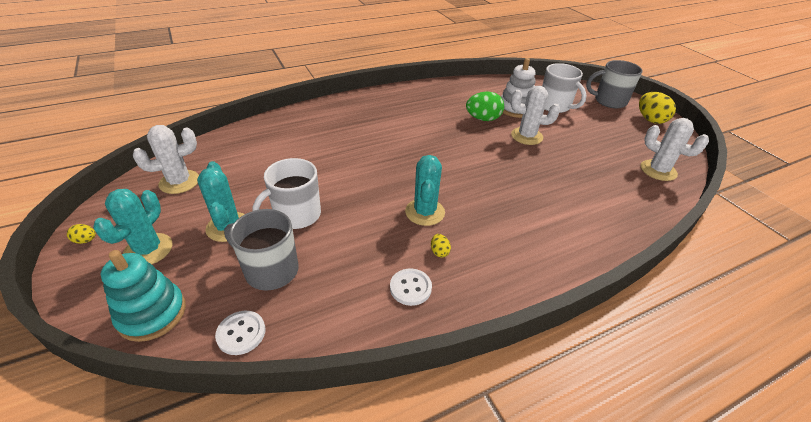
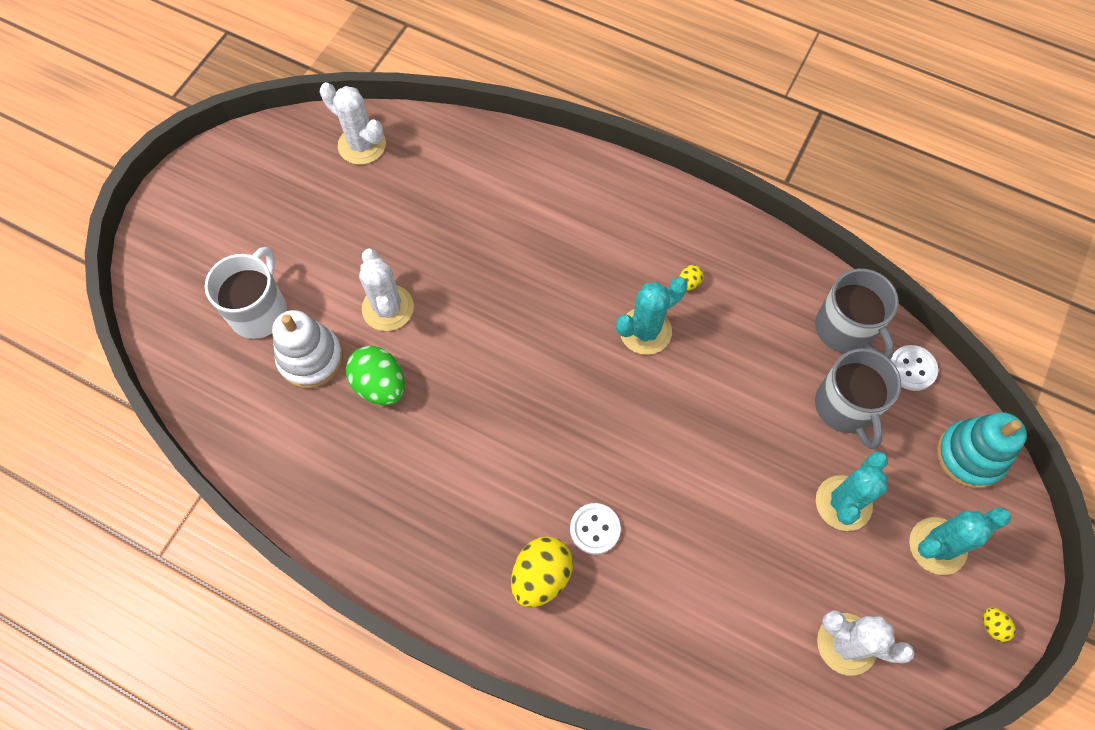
camera: 125 degrees left, 25 degrees up
white mug [253,158,321,229] -> none
white button [390,268,432,306] -> white button moved to [570,503,621,555]
grey mug [586,60,643,108] -> grey mug moved to [815,269,899,359]
yellow egg [639,92,676,124] -> yellow egg moved to [511,536,573,608]
white cactus [641,118,709,181] -> white cactus turned 60 degrees counterclockwise [320,82,386,165]

